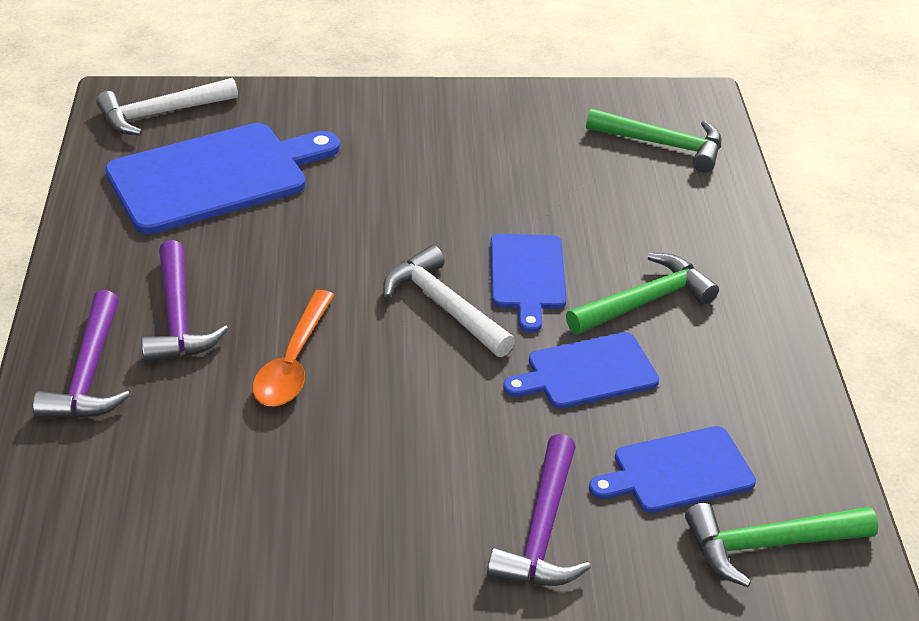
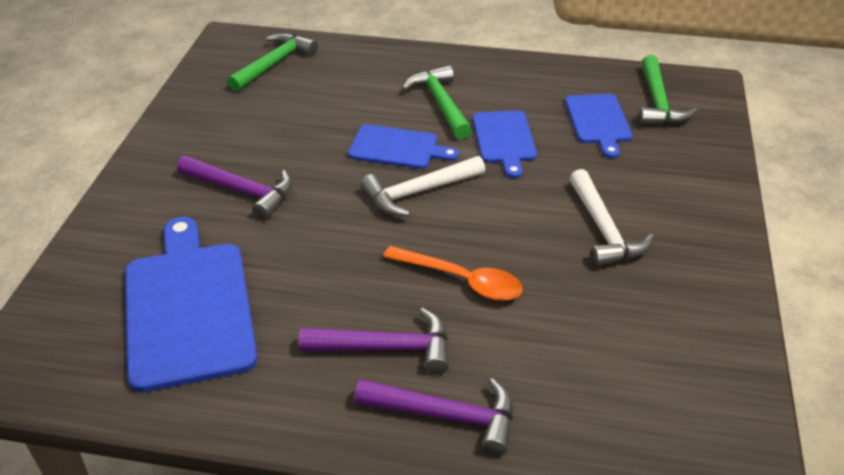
camera: 75 degrees left, 0 degrees up
white hammer [96,78,238,135] -> white hammer moved to [570,169,654,267]
purple hammer [487,434,591,586] -> purple hammer moved to [177,156,292,220]

